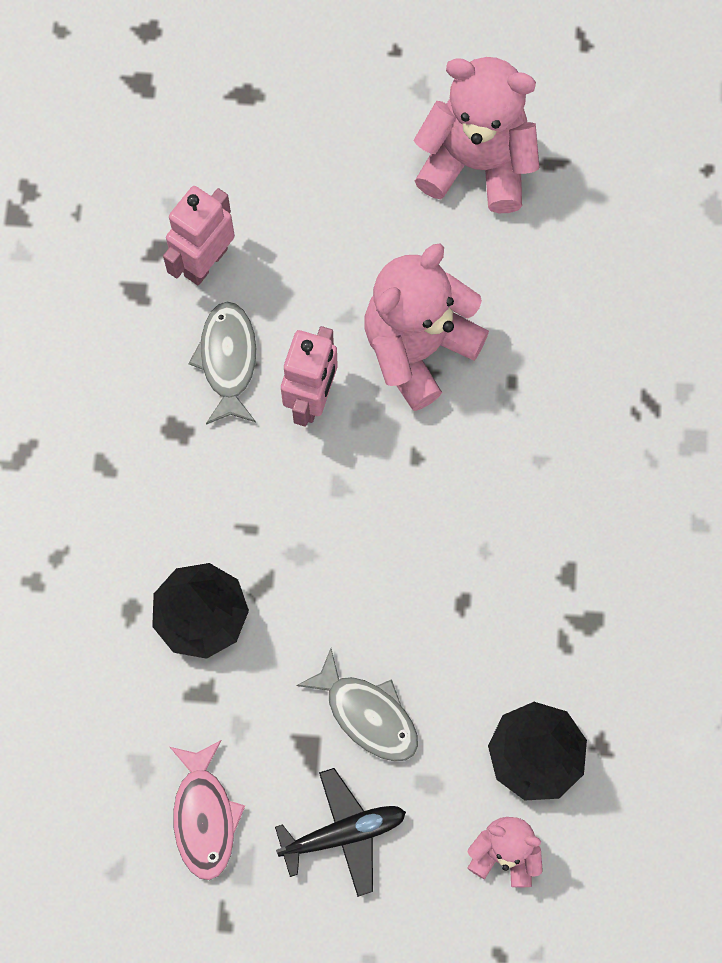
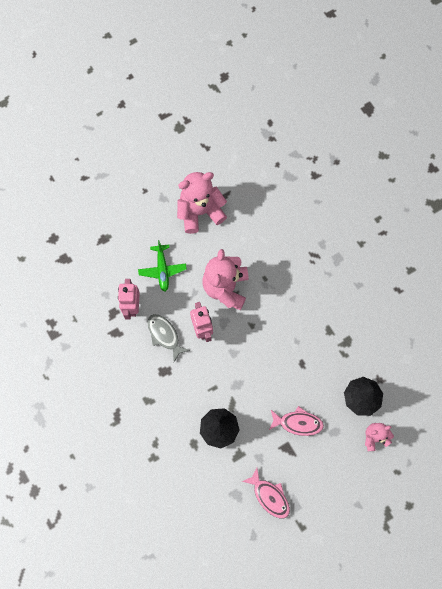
camera: 35 degrees left, 0 degrees up
black plane [275,768,406,897] -> none
grey fish [296,648,418,762] -> pink fish [269,406,324,436]
none -> green plane [138,240,187,292]

